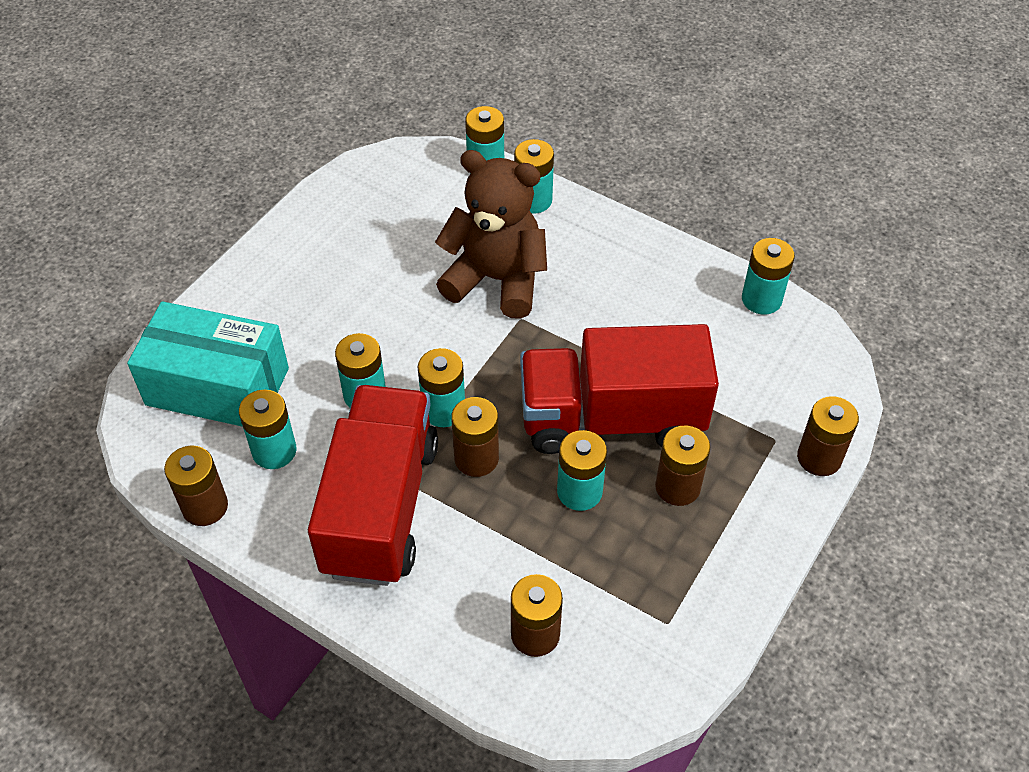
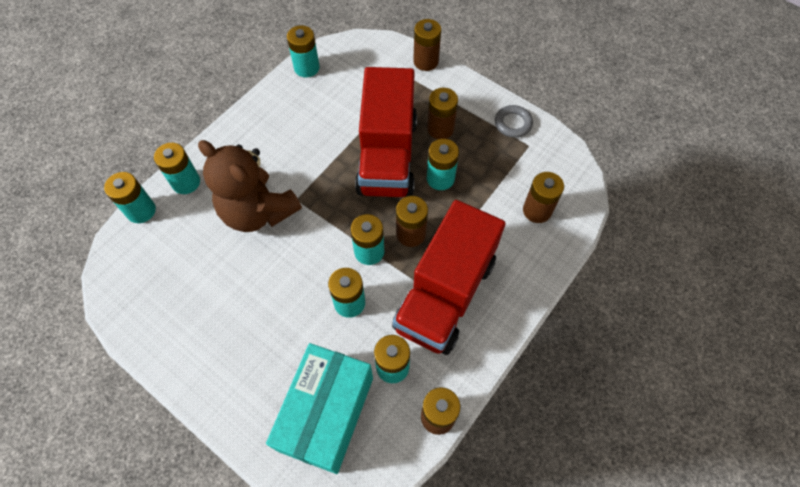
camera: 85 degrees left, 10 degrees up
red truck [308,385,438,586] -> red truck turned 75 degrees counterclockwise [392,200,506,355]
brown teddy bear [435,150,547,319] -> brown teddy bear turned 75 degrees counterclockwise [198,140,302,232]
none -> grey ring [495,105,533,138]

